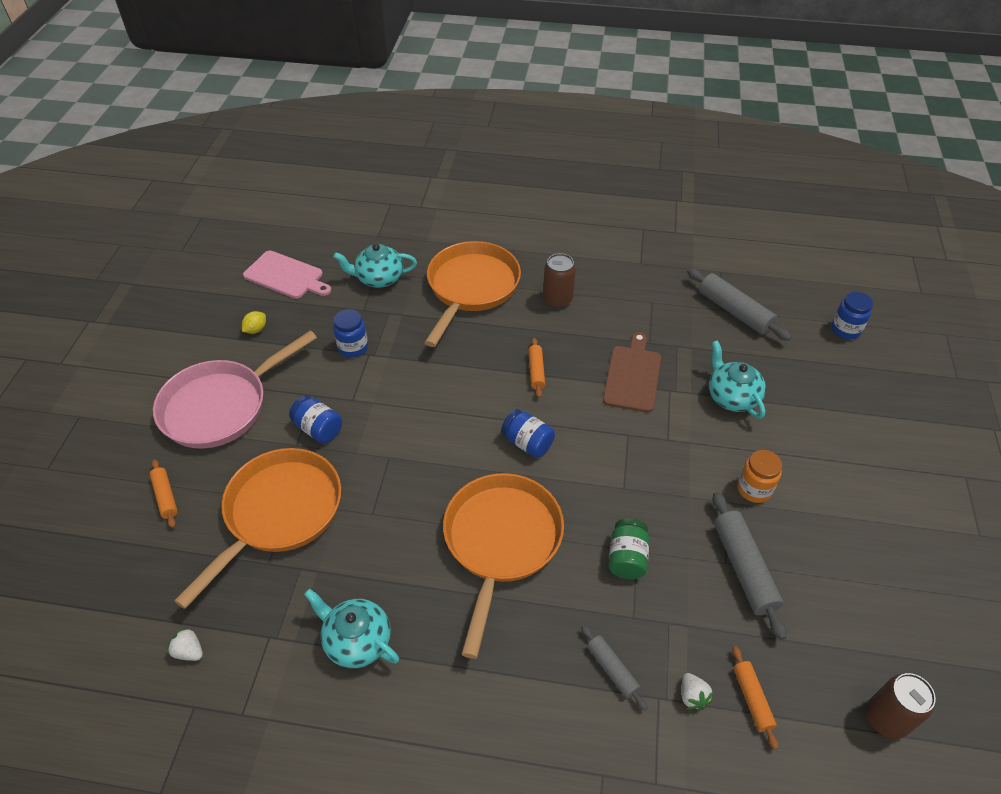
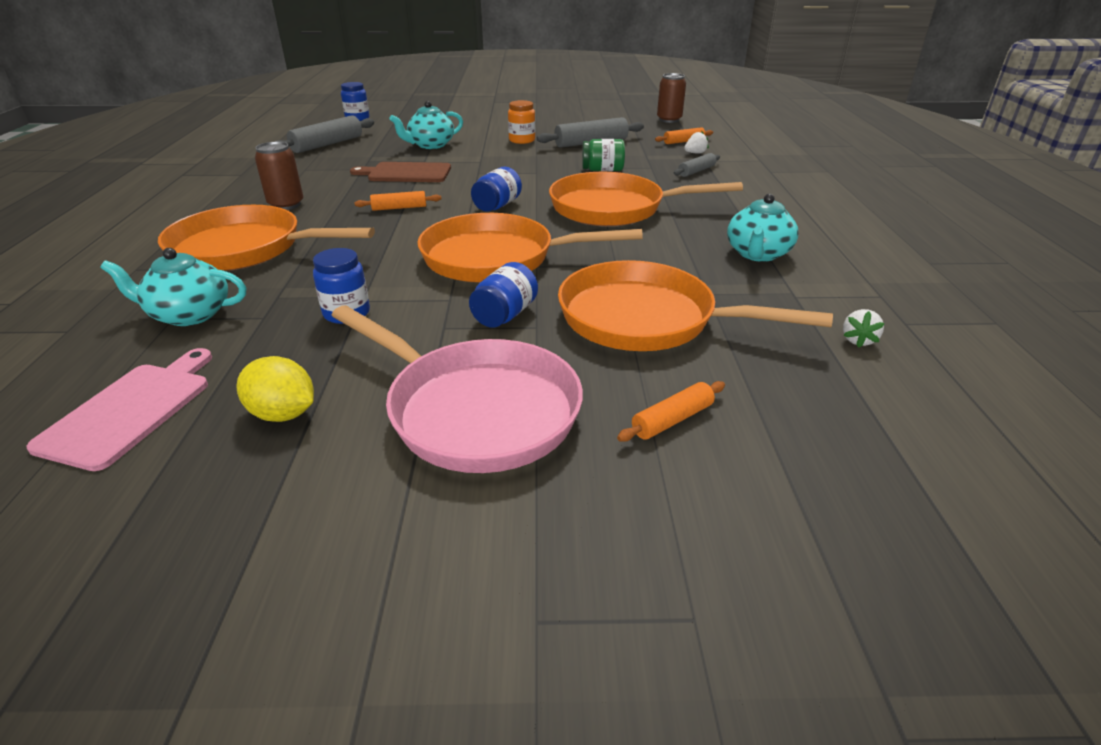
camera: 100 degrees left, 15 degrees down
yellow lemon [242,311,266,334] -> yellow lemon [236,356,314,422], size x1.57
turquoise teapot [333,244,417,288] -> turquoise teapot turned 105 degrees clockwise [101,248,246,326]
none -> orange pan [417,213,643,283]

